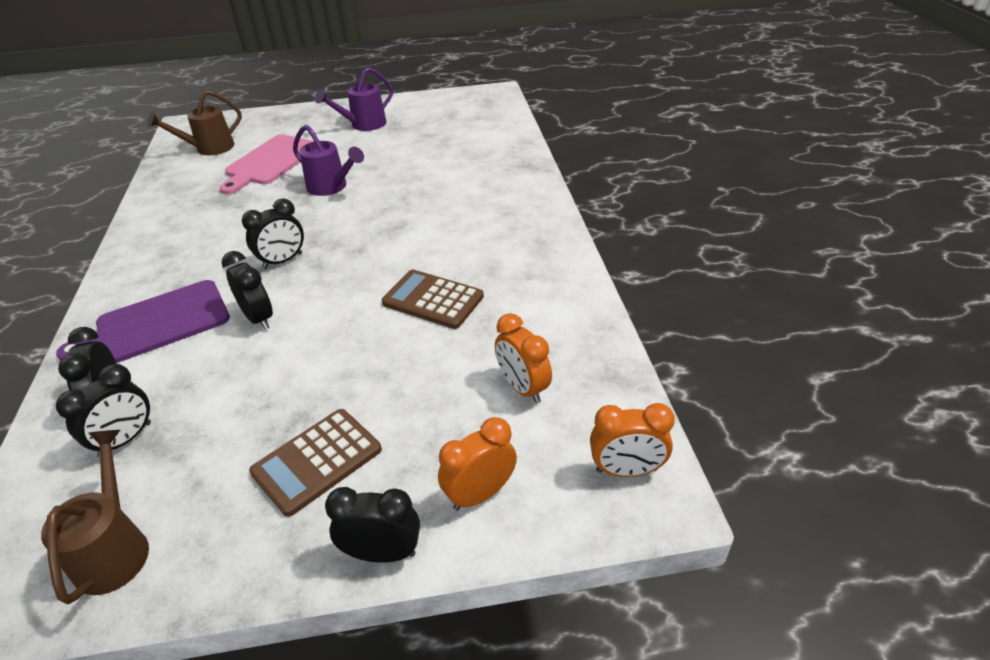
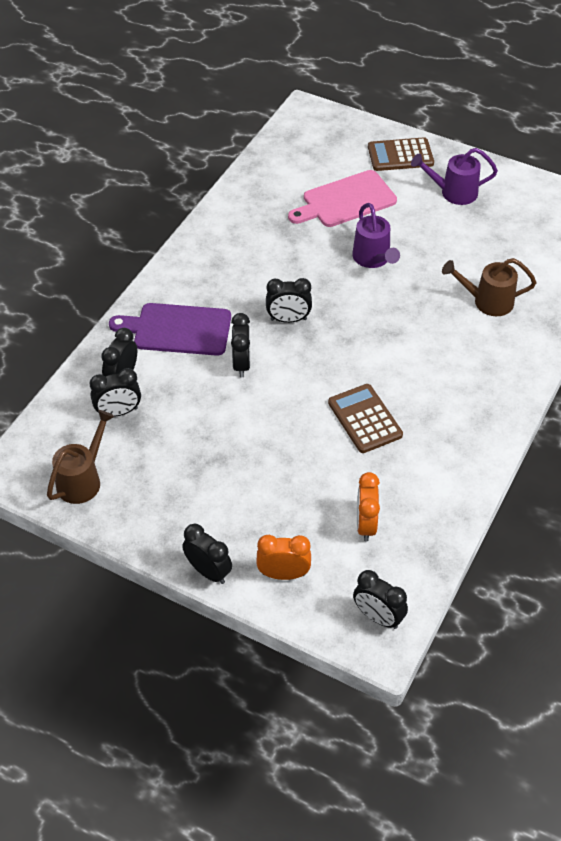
camera: 35 degrees right, 10 degrees up
brown watering can [147,90,242,155] -> brown watering can moved to [442,258,536,316]
brown calculator [249,409,382,517] -> brown calculator moved to [368,137,434,171]
orange clock [590,403,675,477] -> black clock [353,570,408,629]

